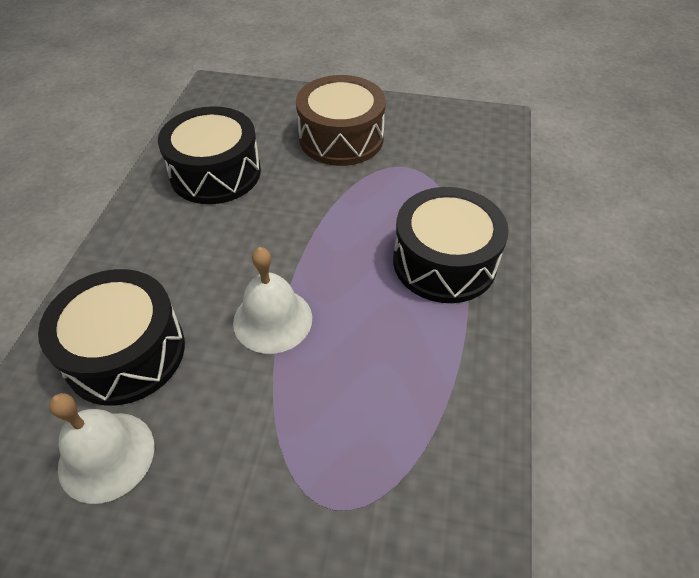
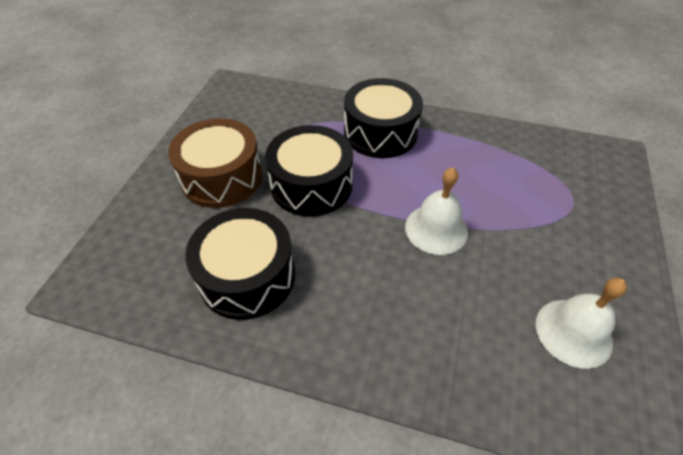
camera: 85 degrees left, 0 degrees up
black drum [38,269,185,406] -> black drum moved to [265,125,353,217]

